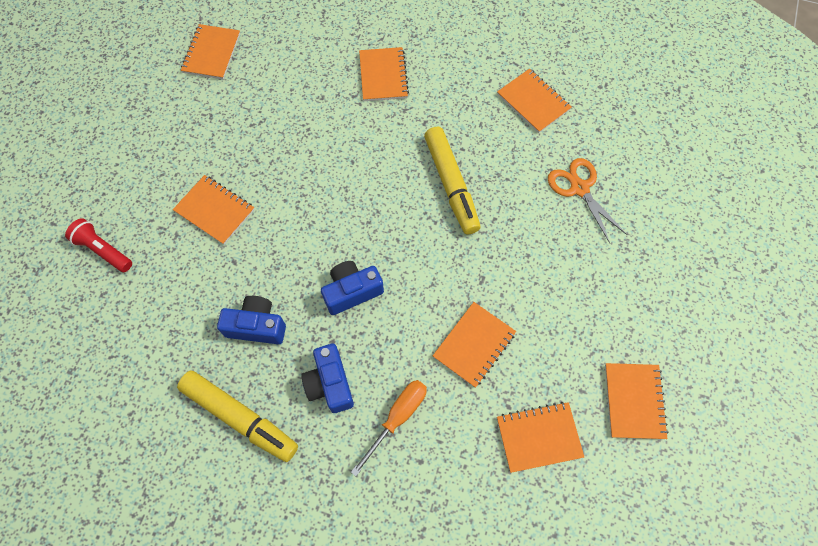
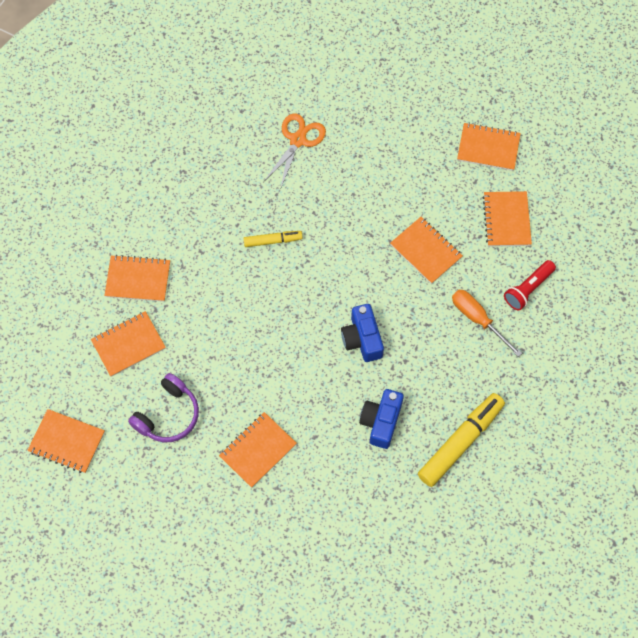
camera: 80 degrees left, 0 degrees up
red flashlight [65,218,132,272] -> red flashlight moved to [504,260,556,310]
blue camera [301,343,354,413] -> none
yellow marker [424,127,481,235] -> yellow marker [243,231,303,247], size x0.54
orange notebook [497,69,572,133] -> orange notebook moved to [91,311,166,377]
orange scissors [548,158,627,243] -> orange scissors turned 135 degrees clockwise [264,113,326,190]
none -> purple headphones [128,373,199,442]

